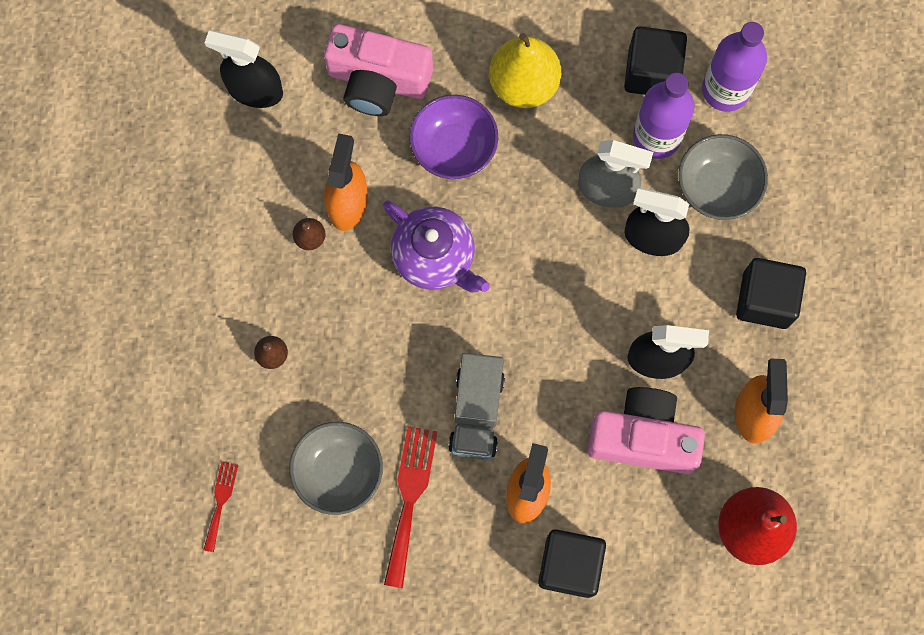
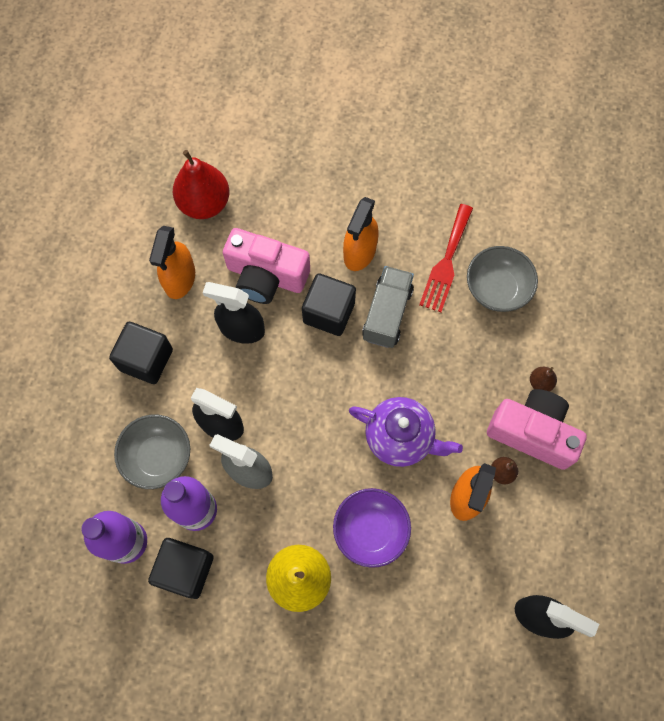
camera: 170 degrees left, 5 degrees down
red fork [204,461,238,552] -> none
pink camera [324,24,433,116] -> pink camera moved to [487,389,587,470]
purple teapot [383,200,490,293] -> purple teapot turned 150 degrees clockwise [349,397,463,467]
black cube [538,529,606,598] -> black cube moved to [302,273,356,336]

